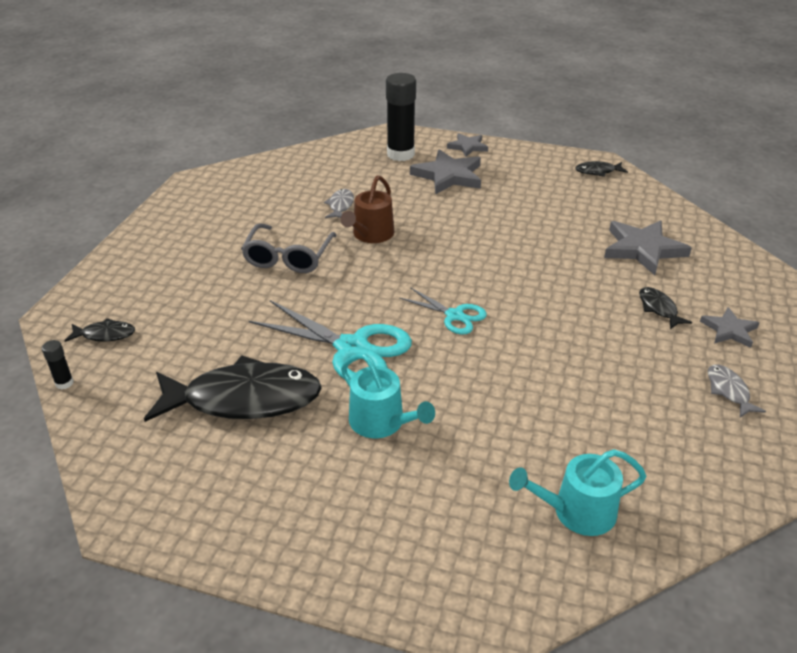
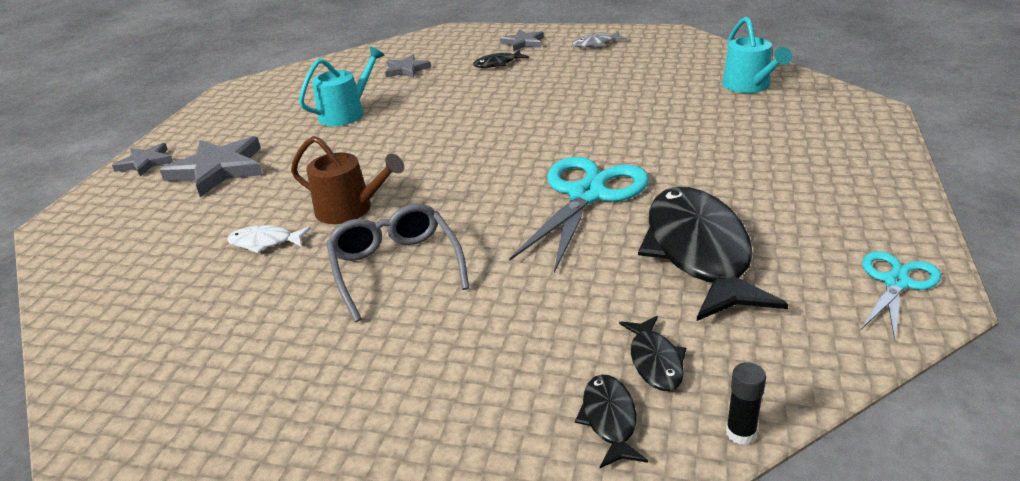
camera: 90 degrees left, 5 degrees down
grey glasses [241,223,337,273] -> grey glasses turned 120 degrees counterclockwise [326,204,469,322]
grey fish [324,189,354,218] -> white fish [227,225,311,253]
turquoise watering can [341,353,435,438] -> turquoise watering can moved to [299,46,385,126]
black glue stick [386,73,416,161] -> none
turquoise scissors [399,287,487,335] -> turquoise scissors moved to [861,251,941,340]
black fish [575,161,628,177] -> black fish moved to [619,316,687,391]
grey star [604,220,692,275] -> grey star [385,55,431,78], size x0.58

